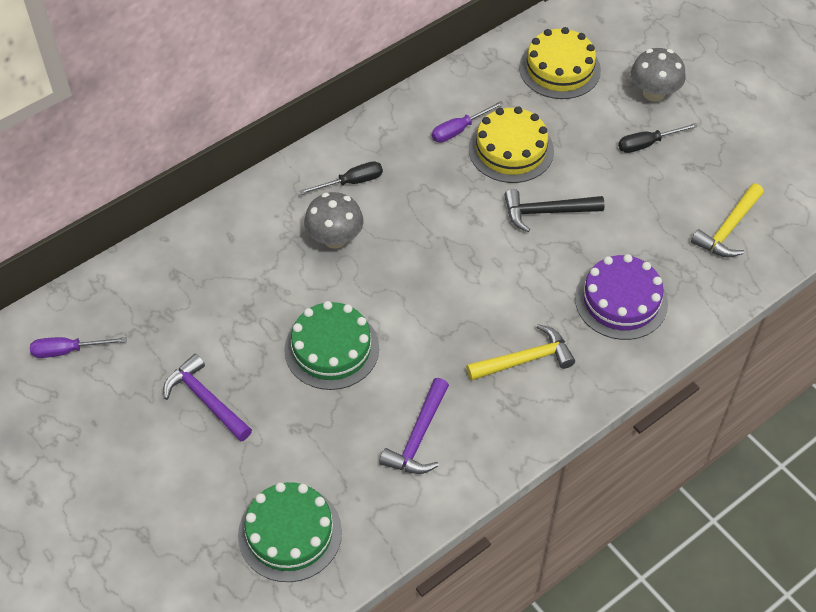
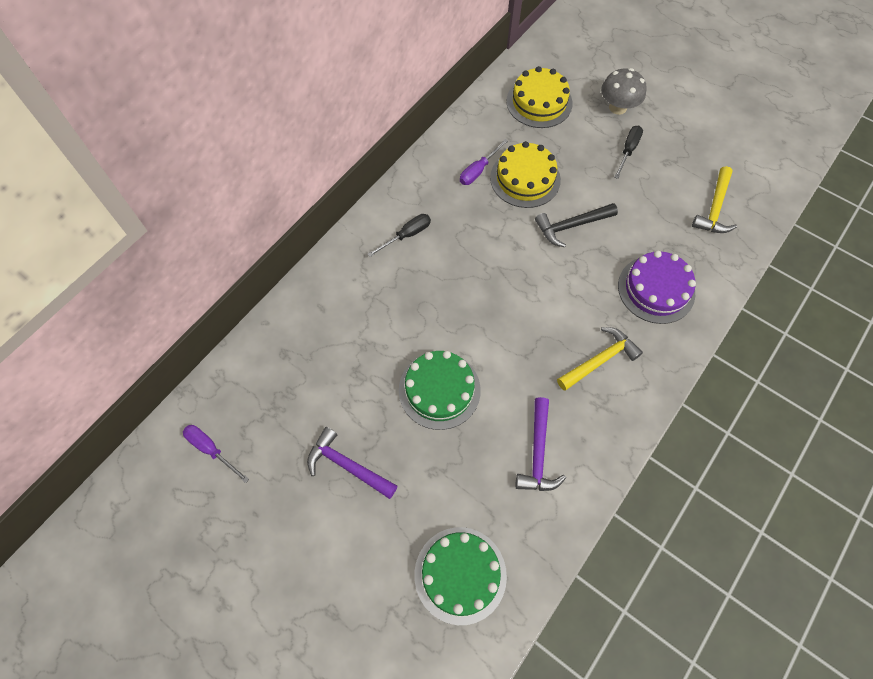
camera: 15 degrees left, 10 degrees up
purple screwdriver [30,337,127,358] -> purple screwdriver turned 60 degrees clockwise [183,425,249,483]
grey mushroom [304,192,364,249] -> none
black screwdriver [618,123,698,153] -> black screwdriver turned 150 degrees clockwise [614,126,643,179]

